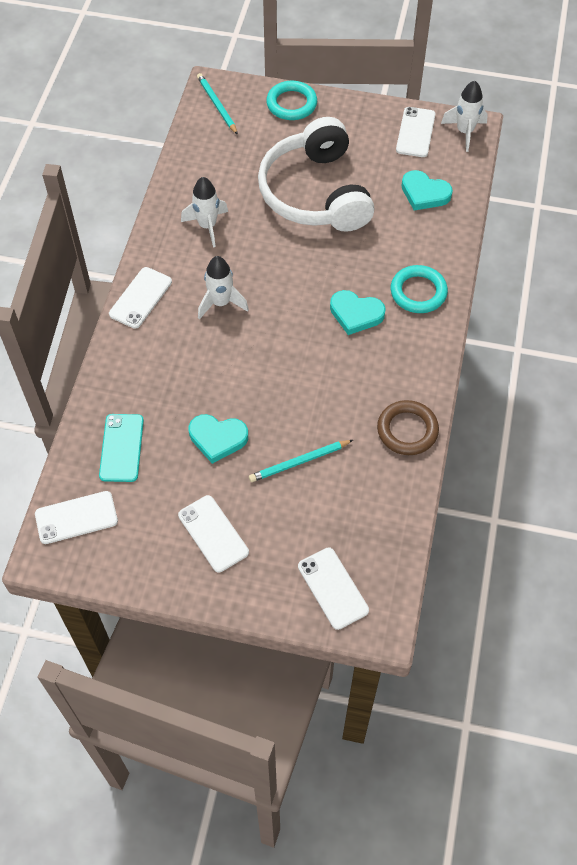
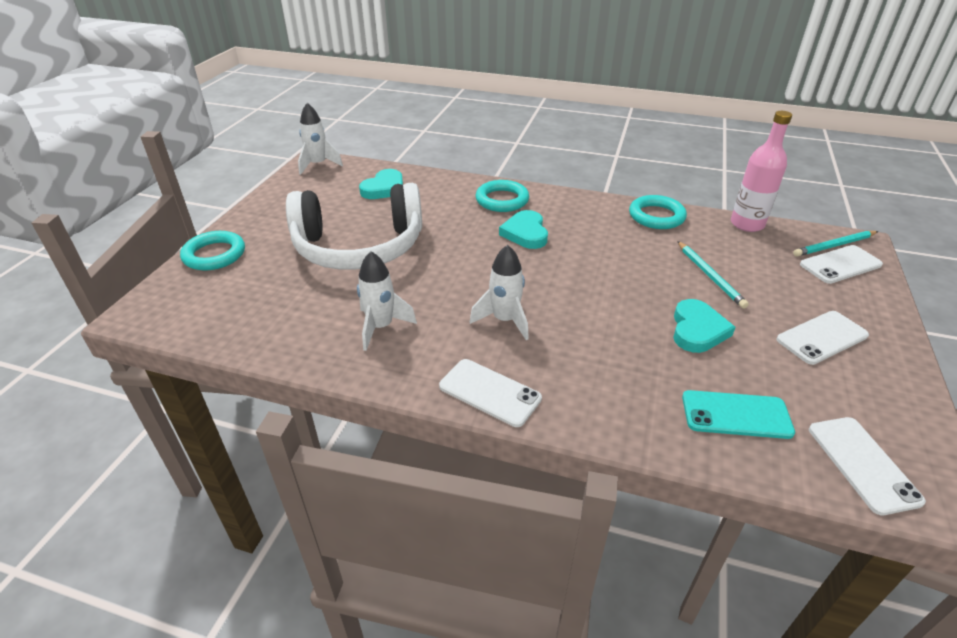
camera: 85 degrees left, 20 degrees down
turquoise pencil [197,73,238,135] -> turquoise pencil moved to [793,231,878,257]
turquoise heart [330,290,386,335] -> turquoise heart turned 150 degrees clockwise [499,210,548,249]
brown ring [377,400,439,455] -> turquoise ring [629,195,687,229]
white phone [396,107,435,157] -> none
none -> pink bottle [731,111,792,232]

